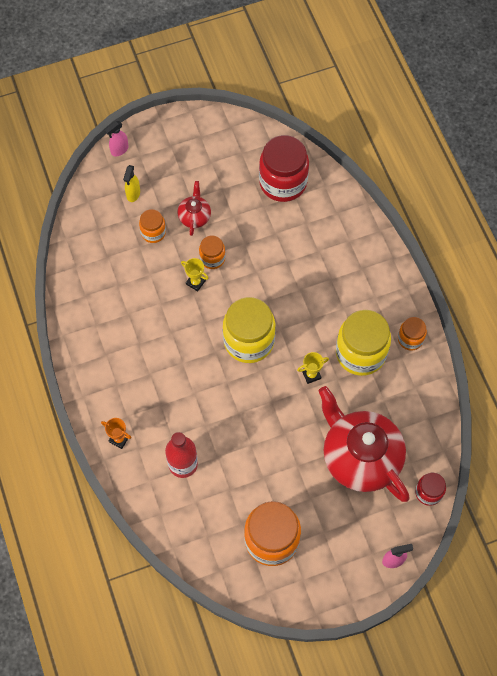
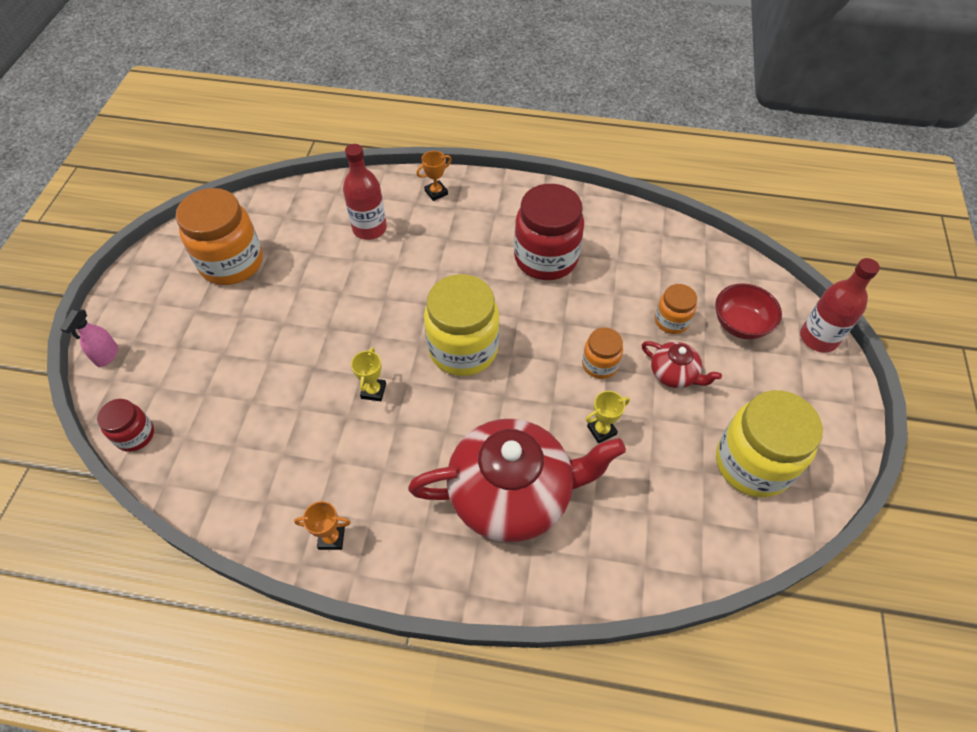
camera: 120 degrees right, 10 degrees down
pink spray bottle [105,121,129,156] -> red bottle [800,258,880,353]
yellow spray bottle [123,165,140,202] -> red bowl [715,283,782,339]
yellow trophy [181,258,209,291] -> yellow trophy moved to [586,391,630,443]
red jar [259,135,309,202] -> red jar moved to [514,184,584,280]
red teapot [318,386,410,502] -> red teapot moved to [408,419,626,542]
yellow jar [336,310,391,376] -> yellow jar moved to [716,390,823,497]
orange jar [398,317,427,351] -> orange trophy [294,501,351,550]

